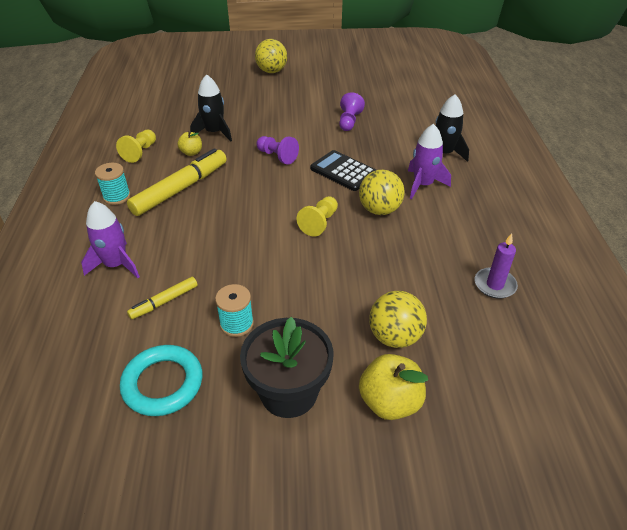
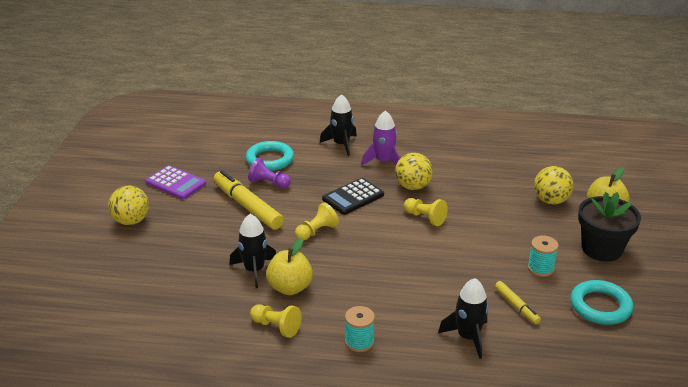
camera: 80 degrees left, 10 degrees down
purple rocket [81,201,140,278] -> black rocket [438,278,489,359]
yellow marker [127,148,227,216] -> yellow marker moved to [213,170,284,230]
yellow apple [177,131,202,156] -> yellow apple [266,238,313,295], size x1.72
purple pawn [256,136,299,165] -> yellow pawn [295,202,339,241]
purple candle [474,233,518,299] -> none
none -> purple calculator [145,165,206,199]
none -> turquoise ring [246,141,294,171]

